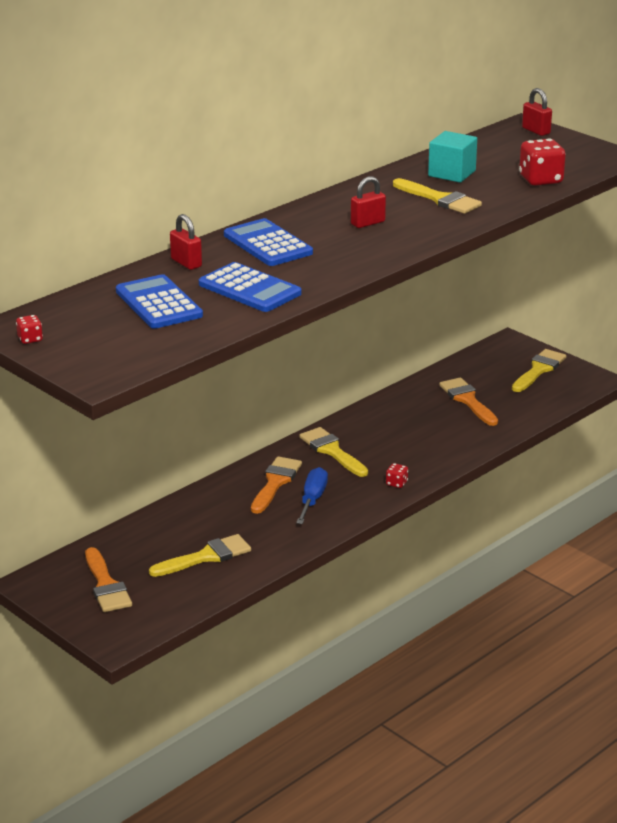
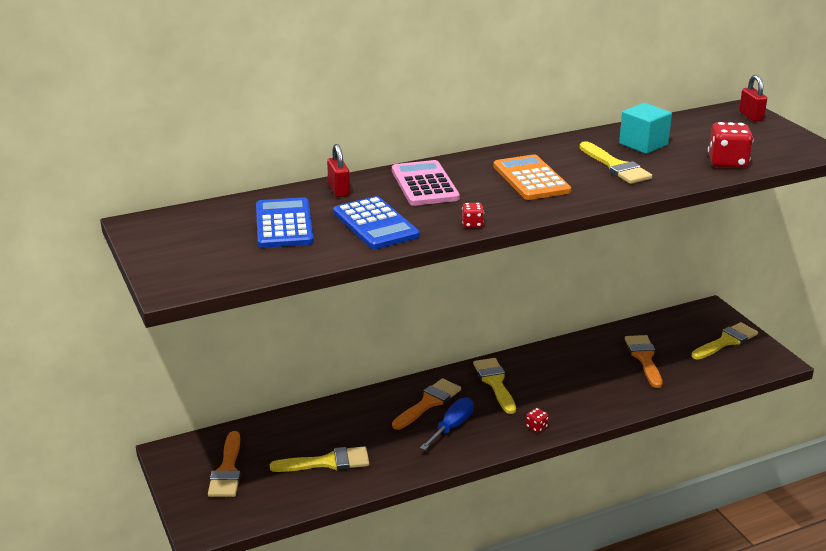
camera: 20 degrees right, 0 degrees up
red dice [16,315,43,344] -> red dice moved to [462,203,484,228]
blue calculator [224,218,313,266] -> pink calculator [392,160,460,206]
red padlock [351,176,386,228] -> orange calculator [493,154,571,200]

